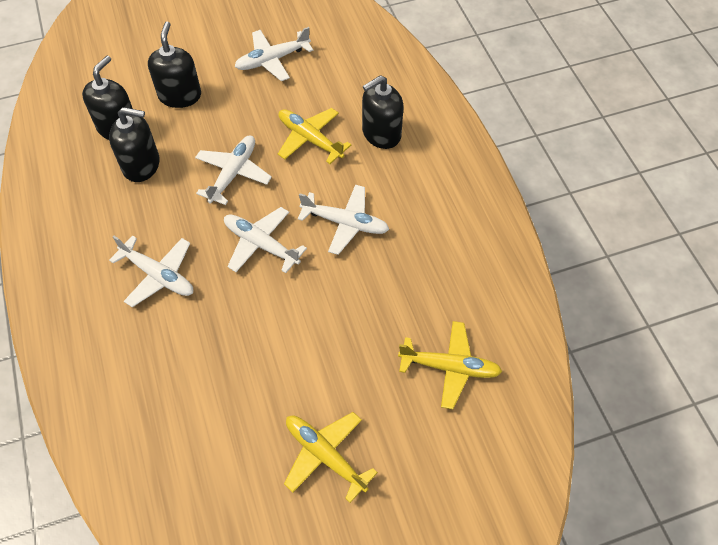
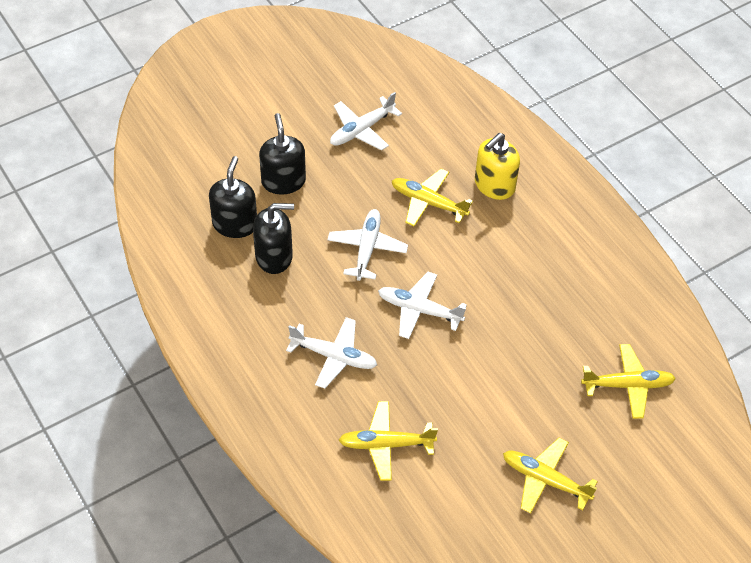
camera: 15 degrees left, 5 degrees down
white plane [298,185,389,255] -> none
black soap dispenser [362,75,404,149] -> yellow soap dispenser [475,133,520,200]
none -> yellow plane [339,401,438,481]

